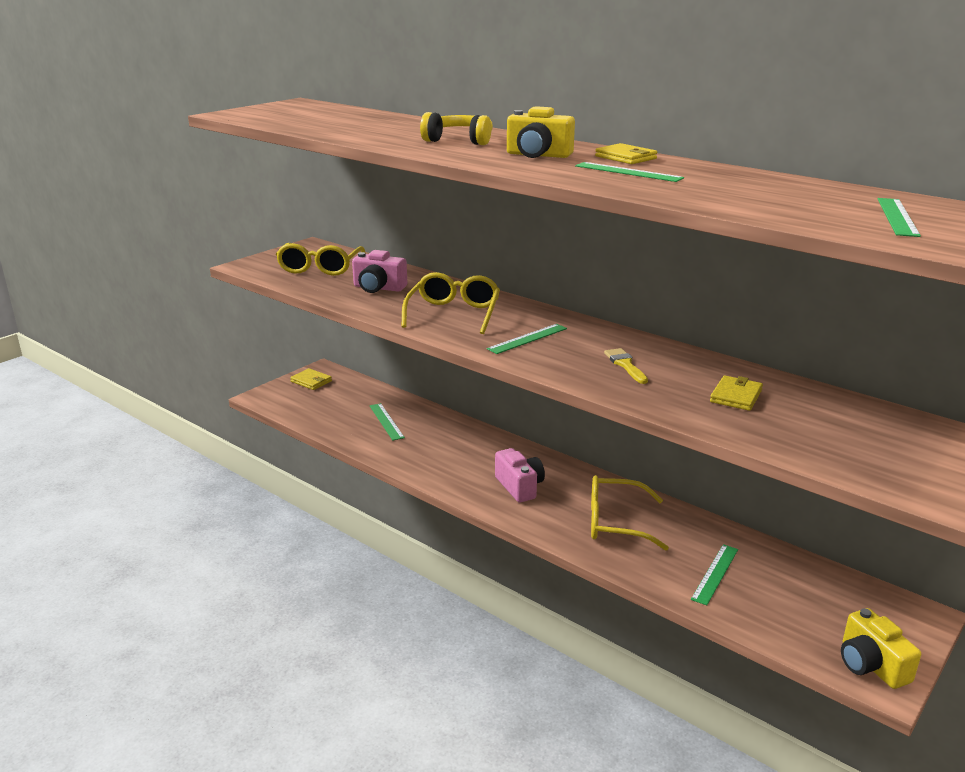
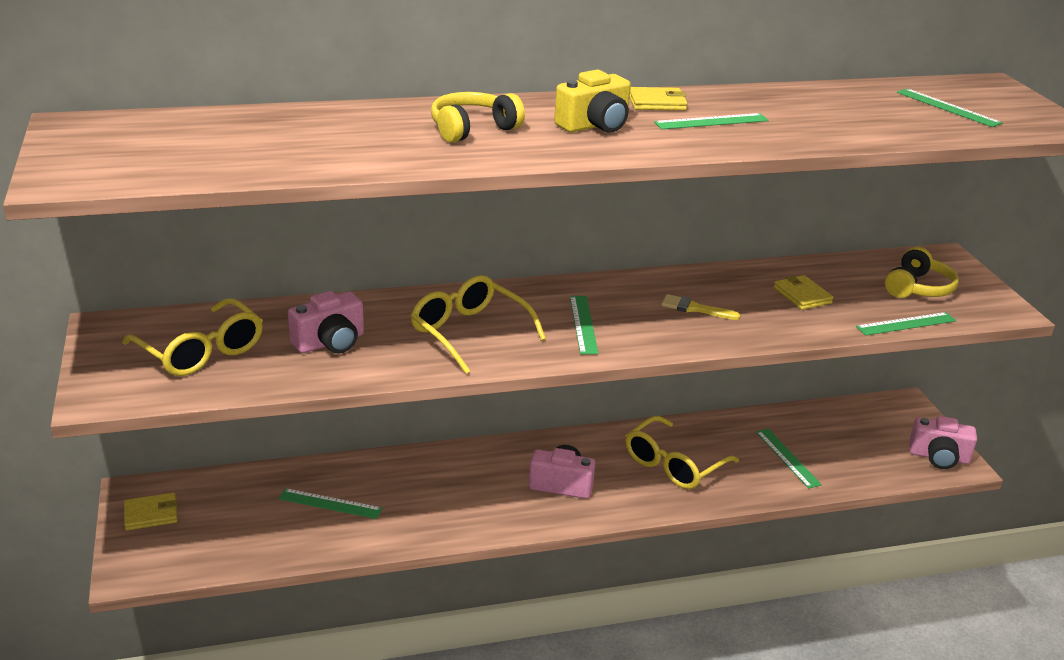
camera: 55 degrees left, 5 degrees up
yellow camera [841,608,921,689] -> pink camera [909,416,977,469]
none -> green ruler [856,312,956,336]
none -> yellow headphones [885,247,959,298]

